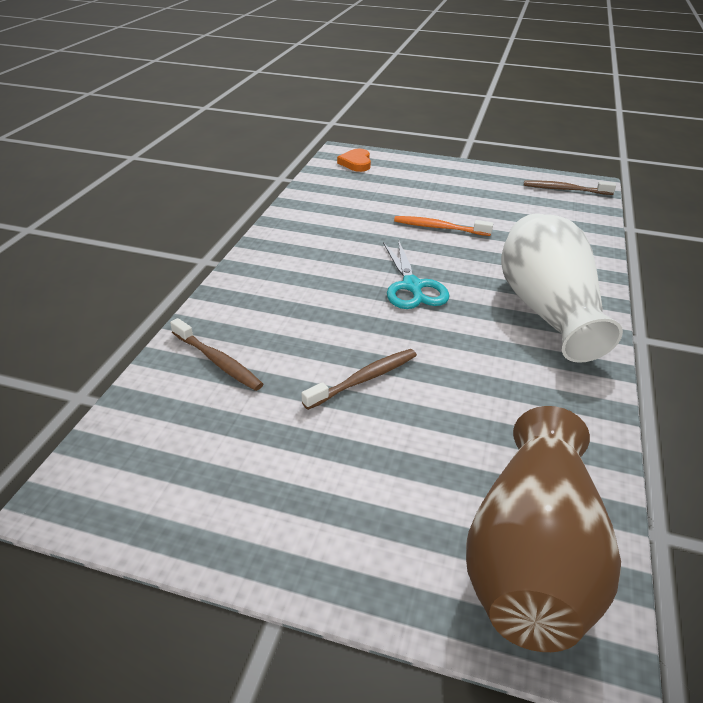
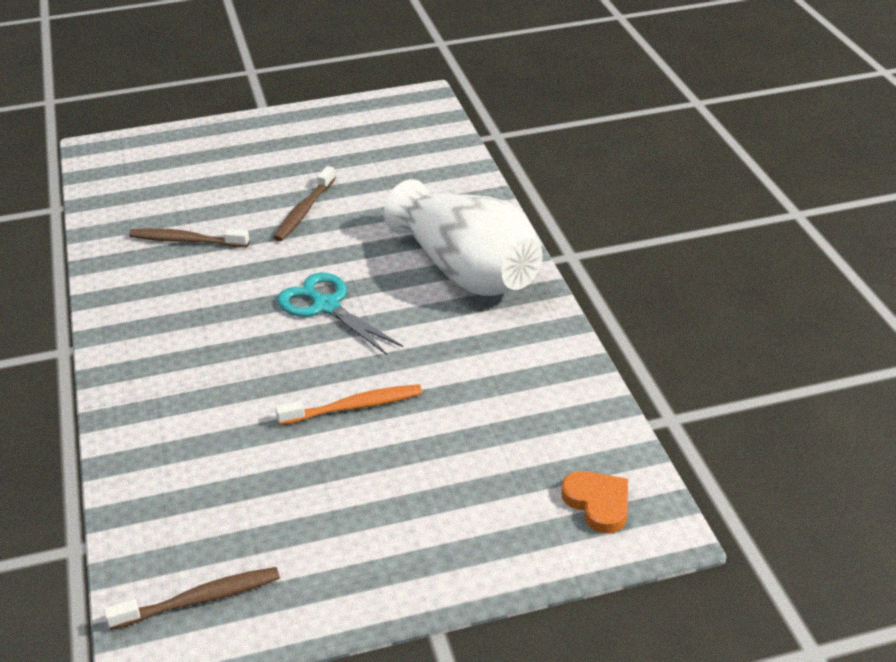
camera: 150 degrees right, 0 degrees up
brown toothbrush [170,318,263,391] -> brown toothbrush moved to [129,228,250,247]
brown vase [466,406,621,652] -> none
white vase [501,213,623,363] -> white vase moved to [384,179,543,296]

